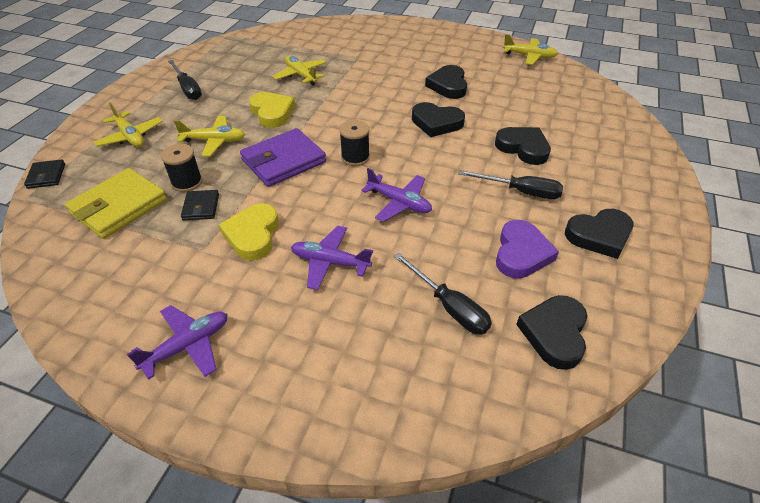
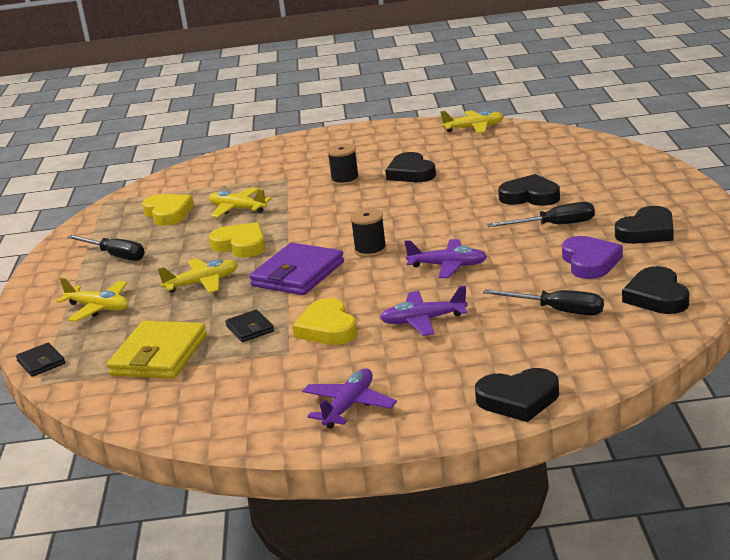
camera: 20 degrees left, 20 degrees down
black spool [161,144,203,192] -> black spool moved to [327,144,359,186]
black heart [412,102,465,137] -> black heart moved to [475,368,559,422]
none -> yellow heart [142,194,194,226]

